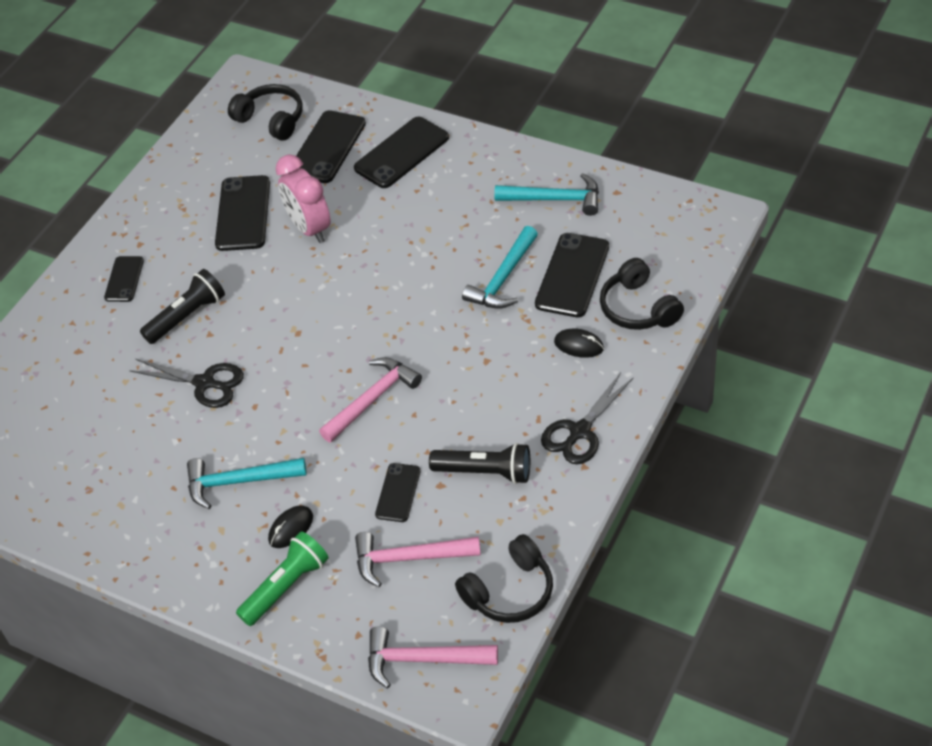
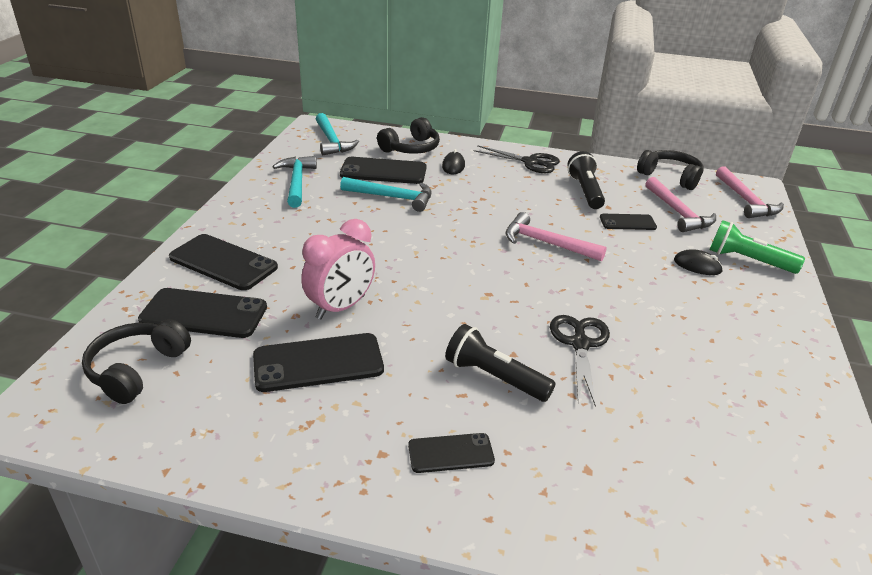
camera: 110 degrees left, 15 degrees down
turquoise hammer [187,458,307,509] -> turquoise hammer moved to [316,113,359,155]

